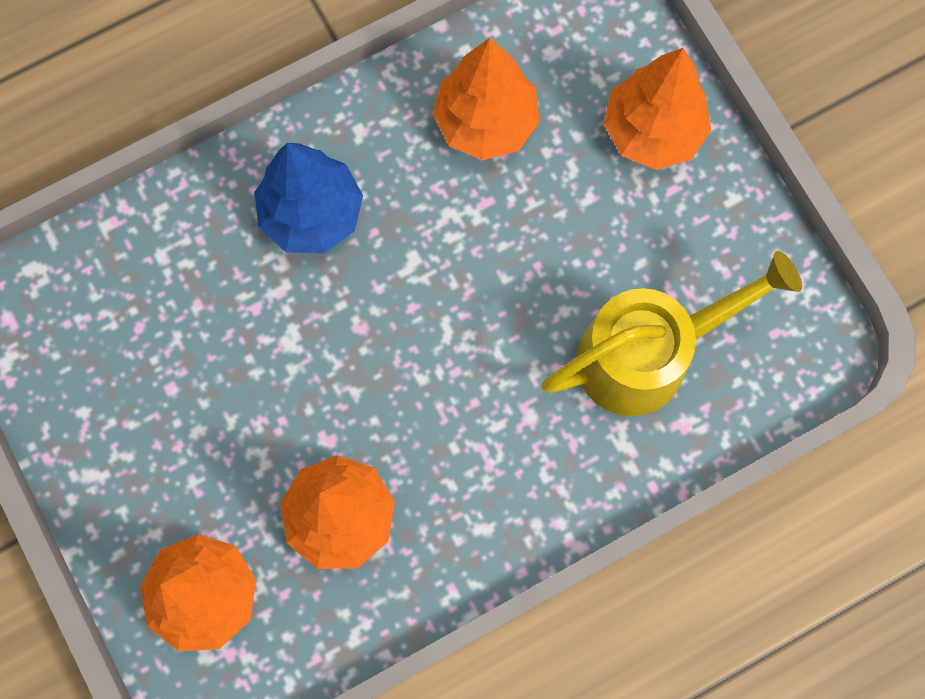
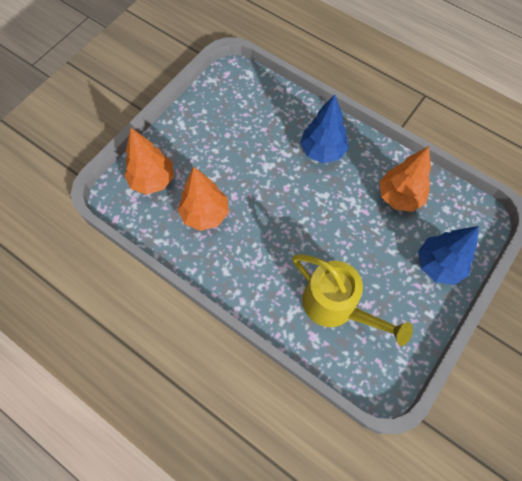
camera: 65 degrees right, 10 degrees down
orange tree [604,48,711,170] -> blue tree [418,226,479,285]

